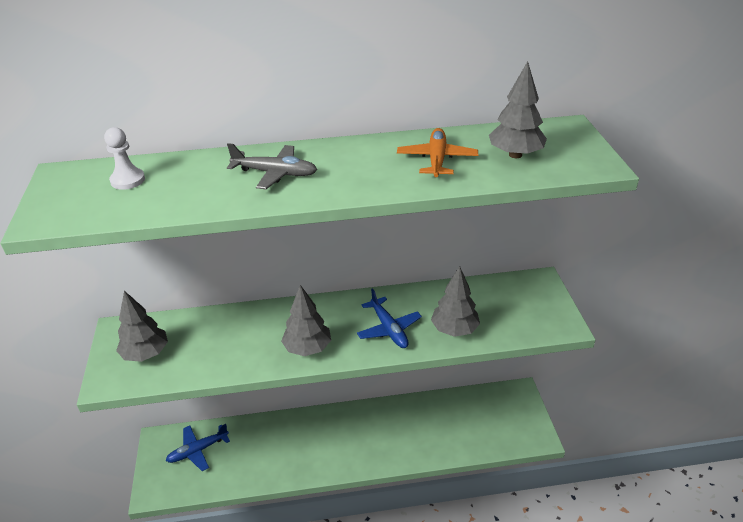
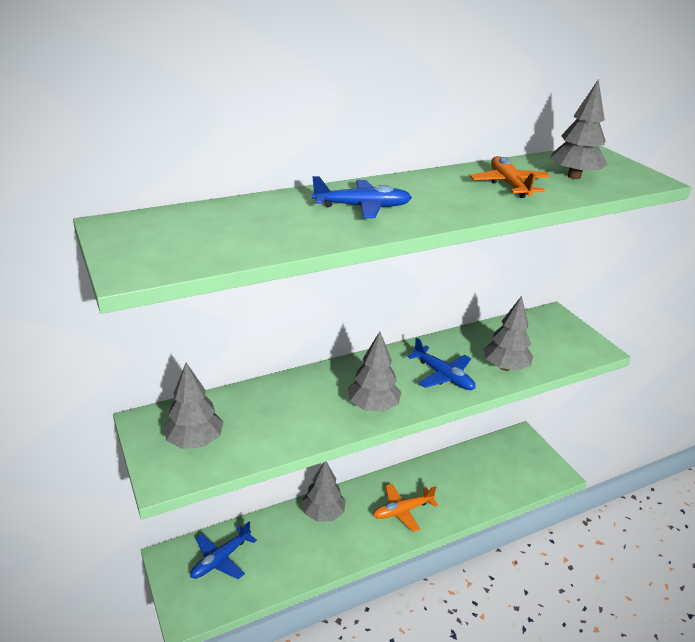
camera: 20 degrees left, 5 degrees down
white pawn [104,127,145,190] -> none
grey plane [227,143,317,189] -> blue plane [312,176,412,218]
none -> grey tree [301,462,346,522]
none -> orange plane [373,484,438,532]

